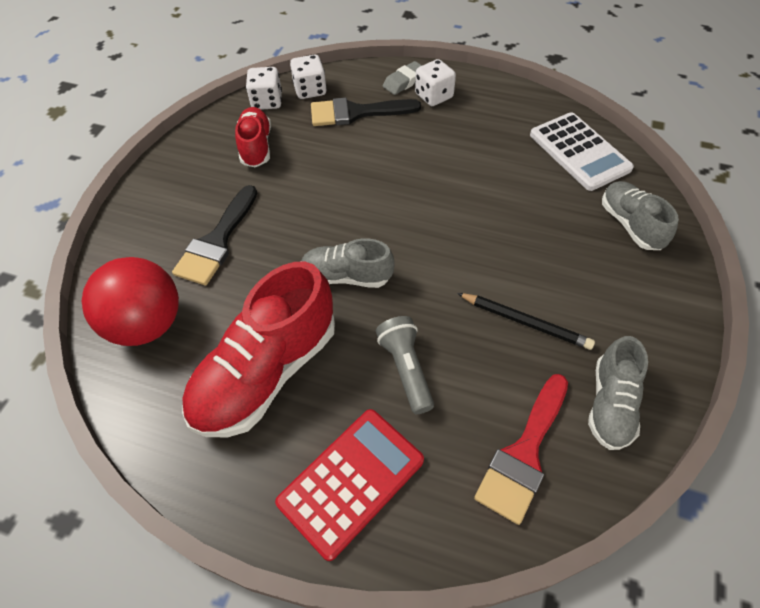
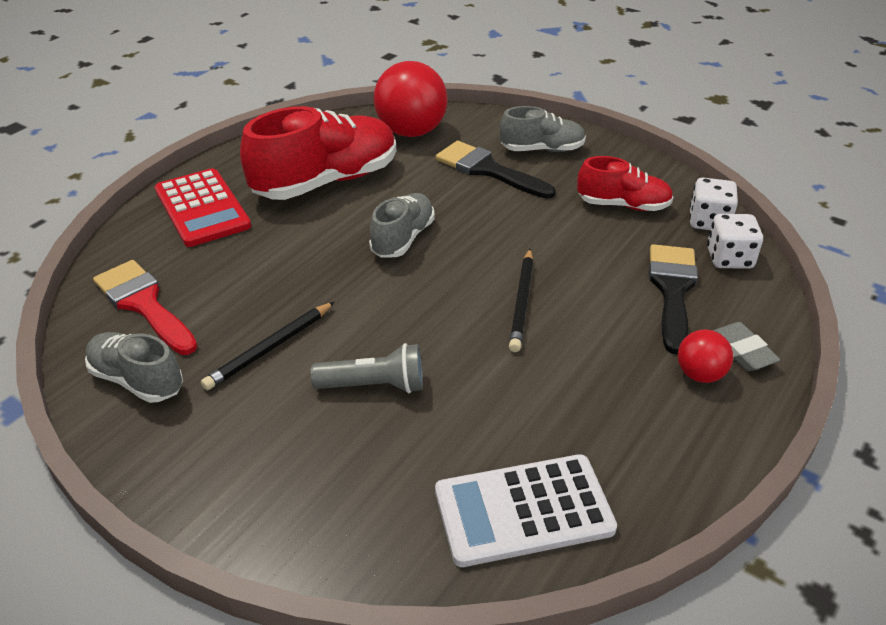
camera: 105 degrees right, 15 degrees down
red shoe [182,262,335,437] -> red shoe turned 90 degrees clockwise [240,106,396,200]
grey flashlight [376,316,434,414] -> grey flashlight moved to [311,343,423,393]
white dice [415,59,456,106] -> red ball [678,330,733,383]
grey shoe [602,181,679,250] -> grey shoe moved to [499,106,586,152]
none -> black pencil [509,249,533,352]

